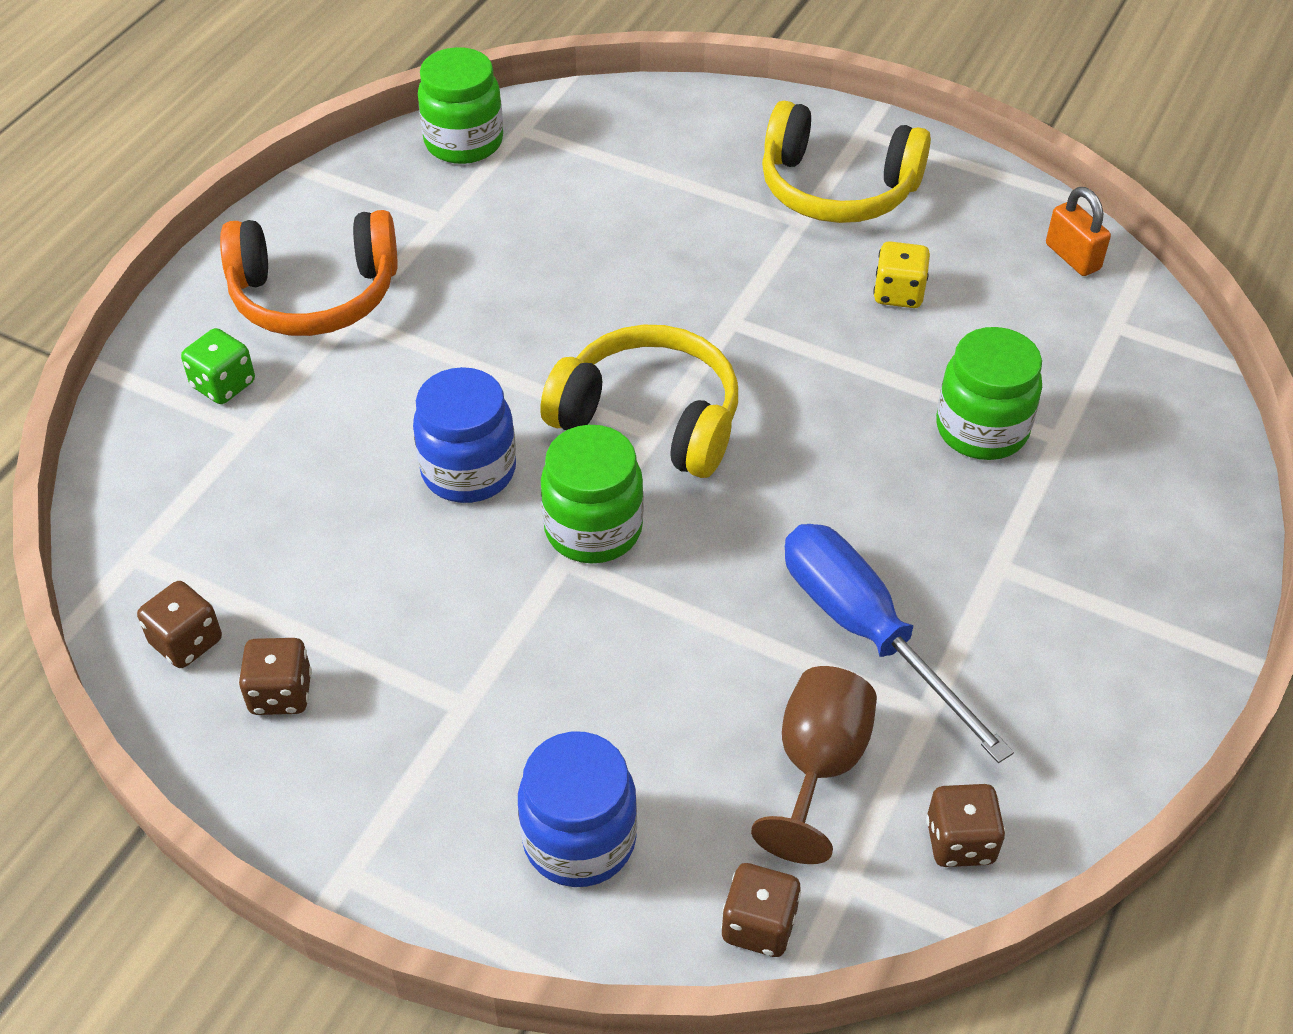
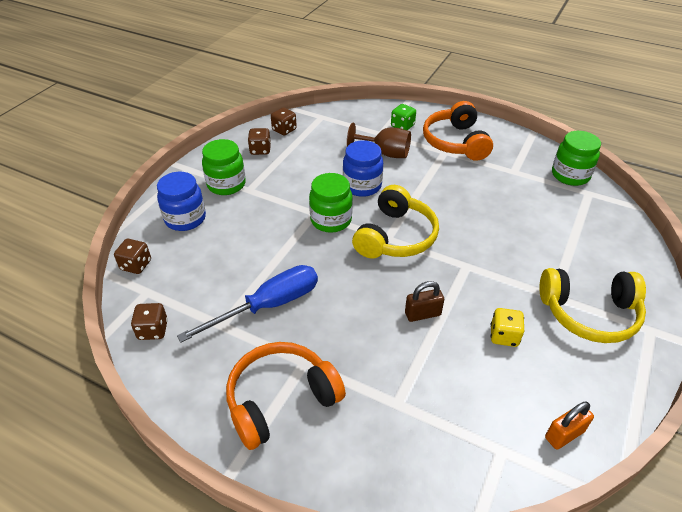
camera: 90 degrees right, 5 degrees down
brown goblet [751,666,877,864] -> brown goblet moved to [347,123,411,158]
yellow headphones [762,101,931,223] -> yellow headphones turned 105 degrees counterclockwise [539,268,646,343]
green jar [936,327,1042,460] -> green jar moved to [202,139,246,195]
none -> orange headphones [226,342,346,450]
none -> brown padlock [405,281,444,322]

